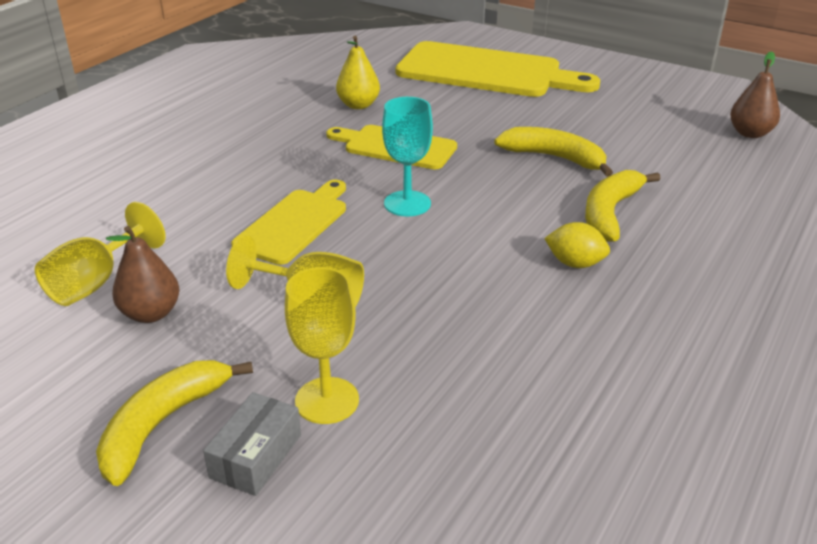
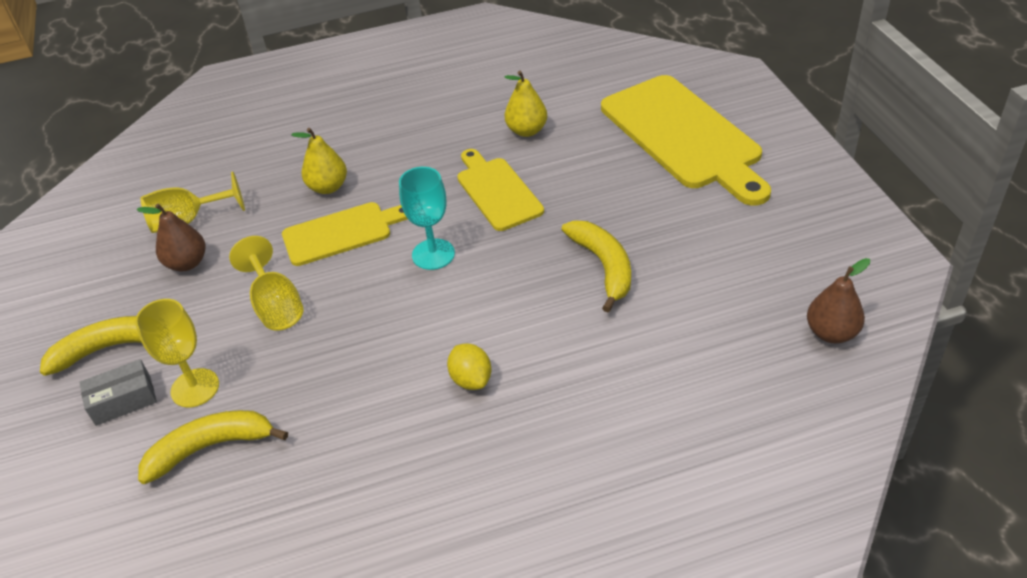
camera: 45 degrees right, 10 degrees up
yellow banana [585,170,661,242] -> yellow banana moved to [138,410,288,484]
none -> yellow pear [291,128,347,194]

